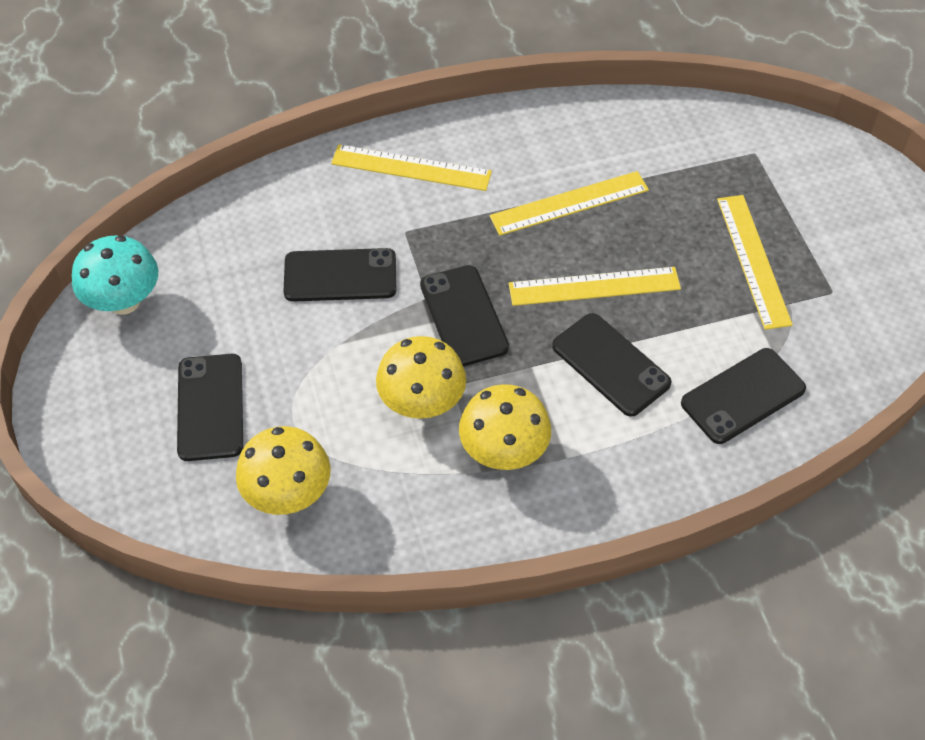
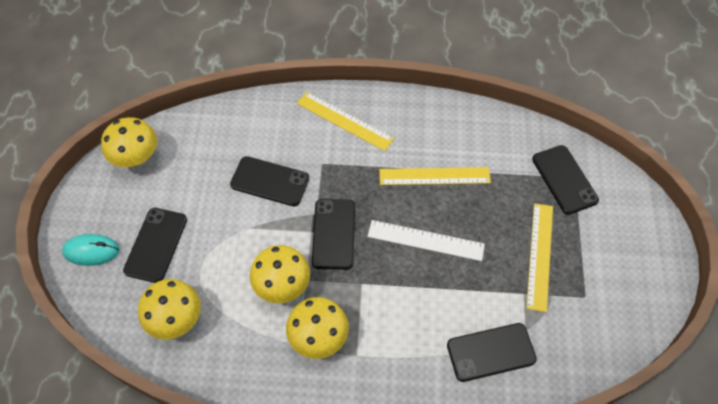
camera: 20 degrees right, 5 degrees up
turquoise mushroom [72,236,158,315] -> yellow mushroom [101,117,157,167]
yellow ruler [509,267,681,306] -> white ruler [368,220,485,261]
black phone [552,313,672,417] -> black phone moved to [532,145,599,215]
none -> turquoise mouse [62,234,120,266]

